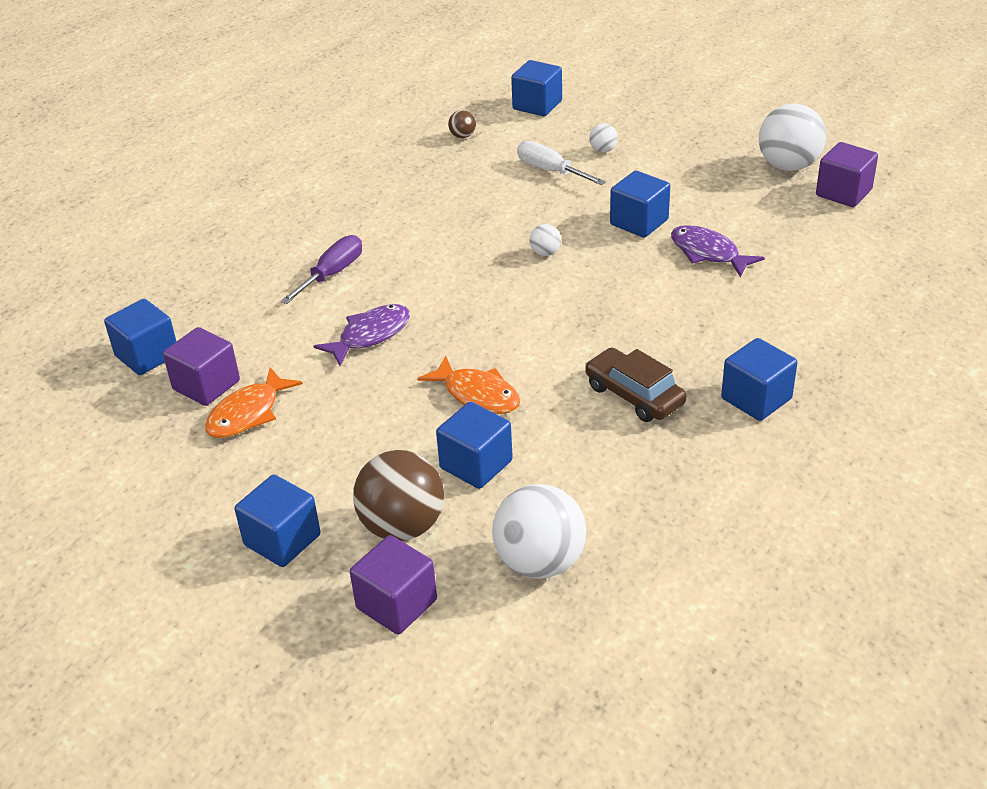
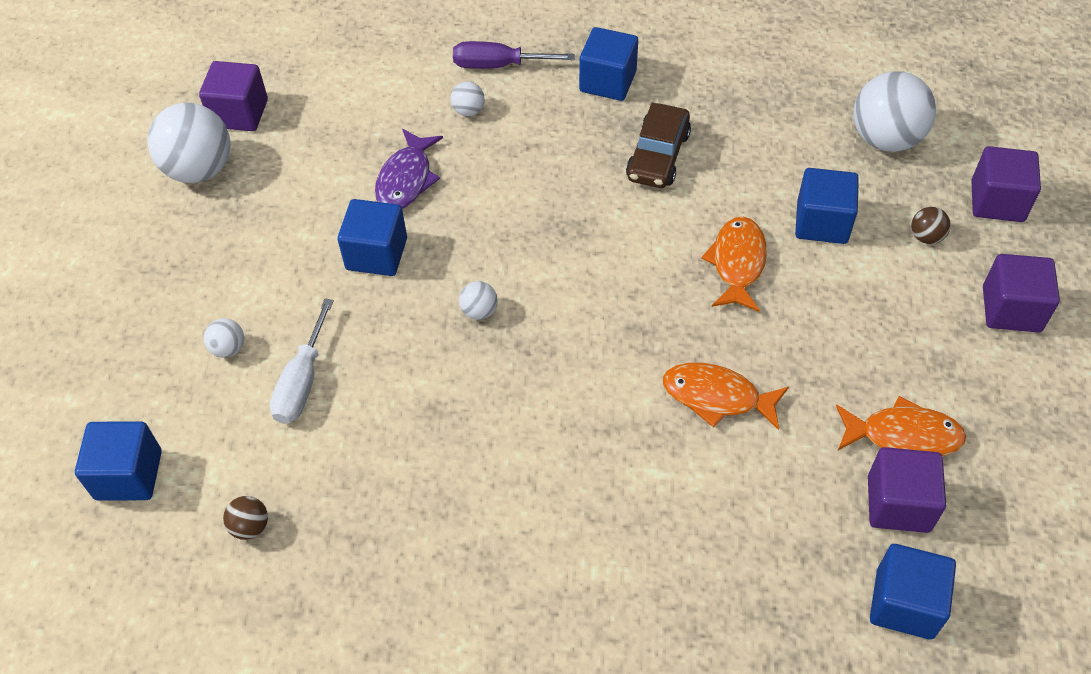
camera: 120 degrees left, 15 degrees up
blue cube [235,475,321,567] -> purple cube [983,254,1060,332]
purple screwdriver [281,235,362,304] -> purple screwdriver moved to [453,41,575,69]
purple fish [314,304,410,366] -> orange fish [663,363,789,430]
brown ball [353,450,444,541] -> brown ball [911,207,951,244], size x0.45
none -> white ball [451,82,485,116]

